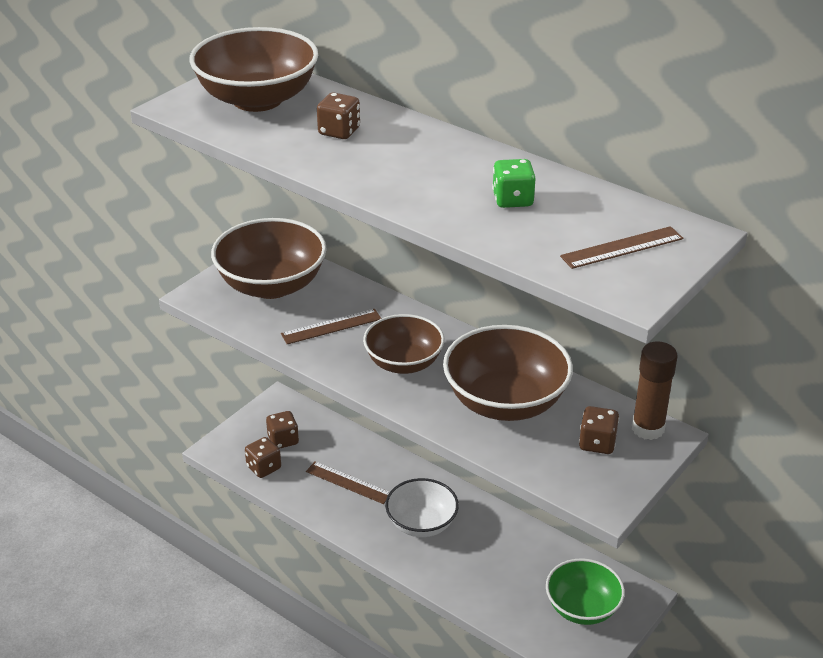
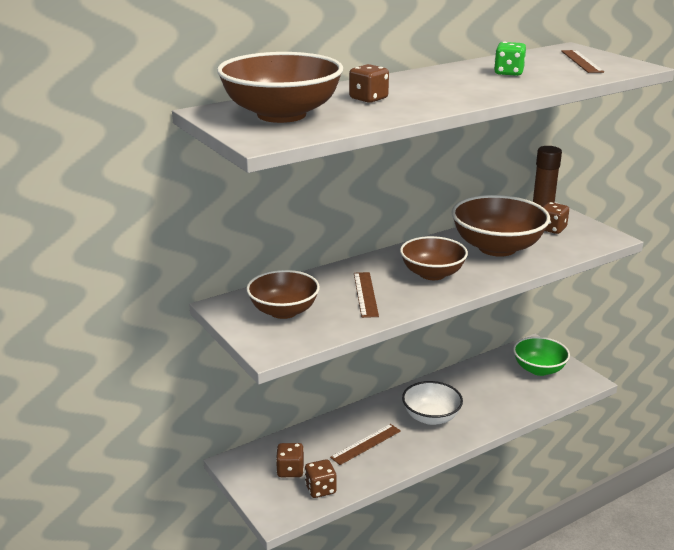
camera: 70 degrees left, 10 degrees down
brown bowl [211,218,327,299] -> brown bowl [246,270,320,319], size x0.66

